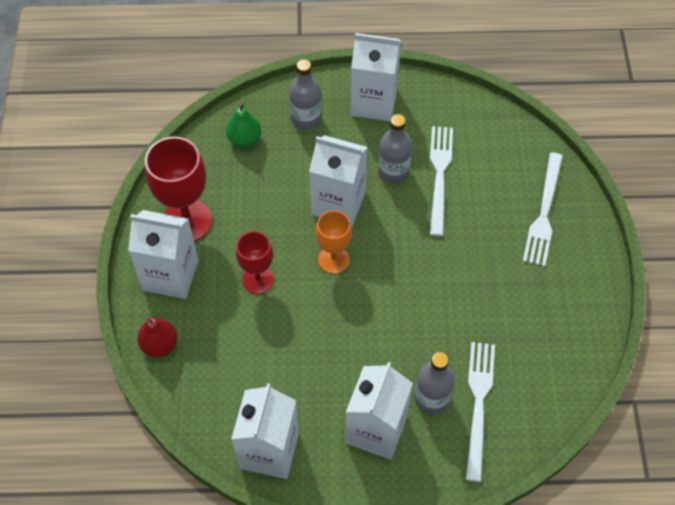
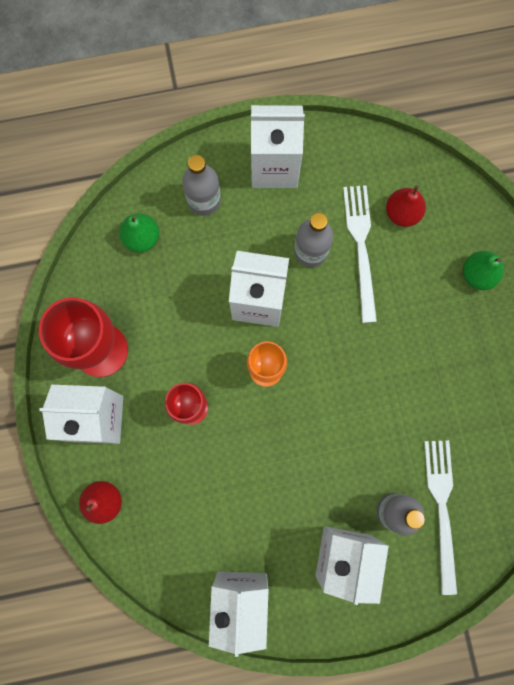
camera: 10 degrees left, 20 degrees up
white fork [523,152,563,266] -> green pear [463,251,504,290]
none -> red pear [386,185,426,227]

